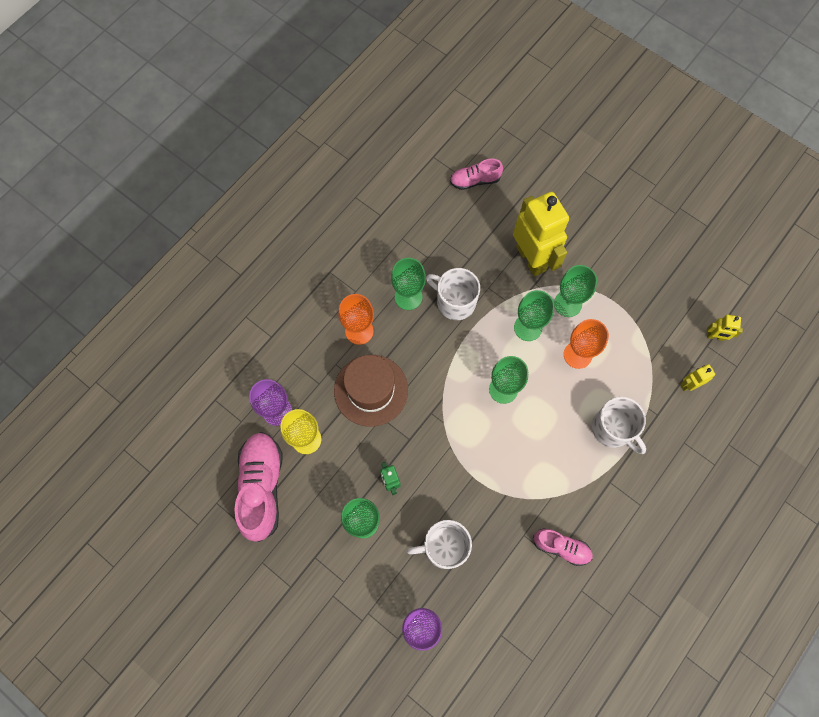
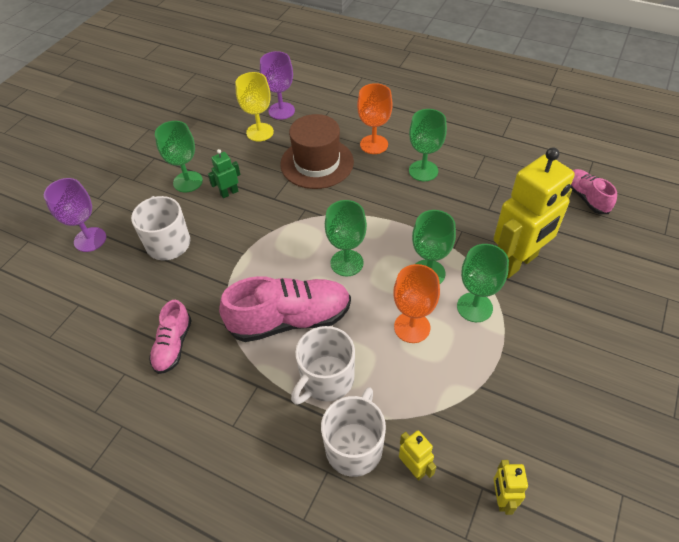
camera: 80 degrees right, 20 degrees down
pink shoe [234,432,283,542] -> pink shoe moved to [219,276,351,342]
white mug [426,268,480,320] -> white mug moved to [321,387,386,477]

